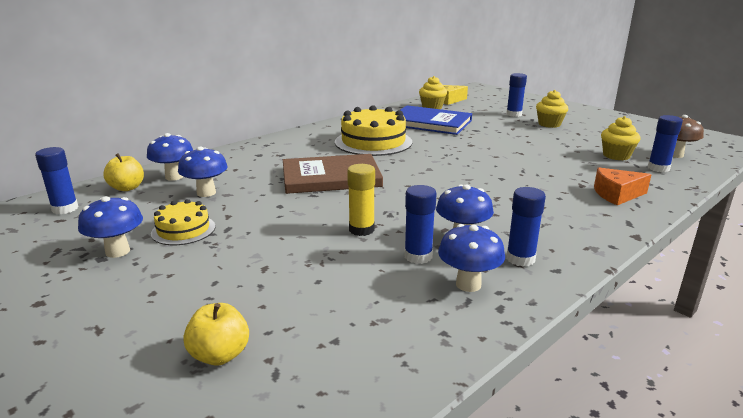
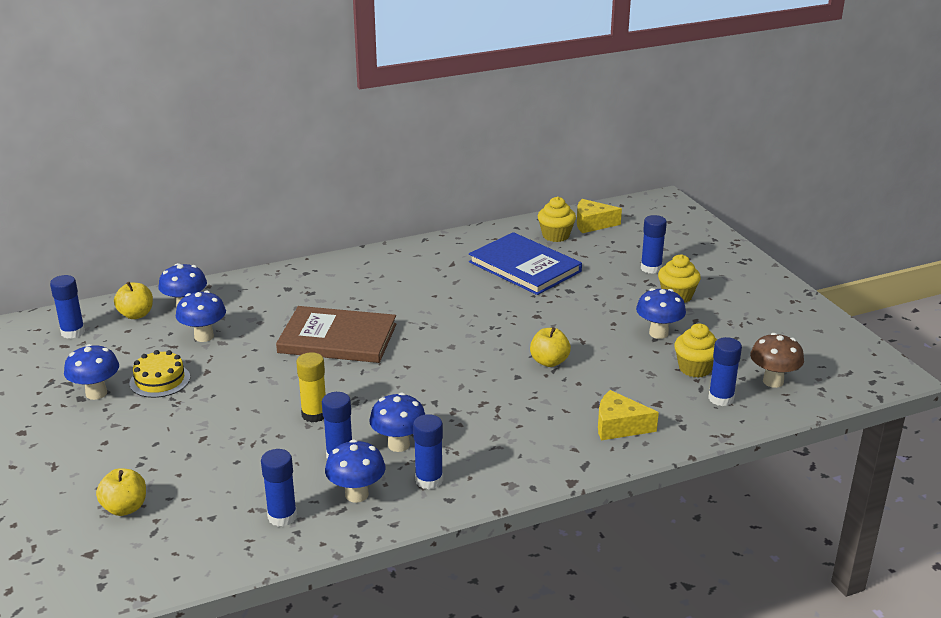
camera: 20 degrees right, 5 degrees up
yellow cake [335,105,412,156] -> none
orange cheese [594,167,652,205] -> yellow cheese [598,390,659,440]
none -> blue glue stick [261,449,297,527]
none -> yellow apple [530,327,571,367]
none -> blue mushroom [636,288,686,339]

